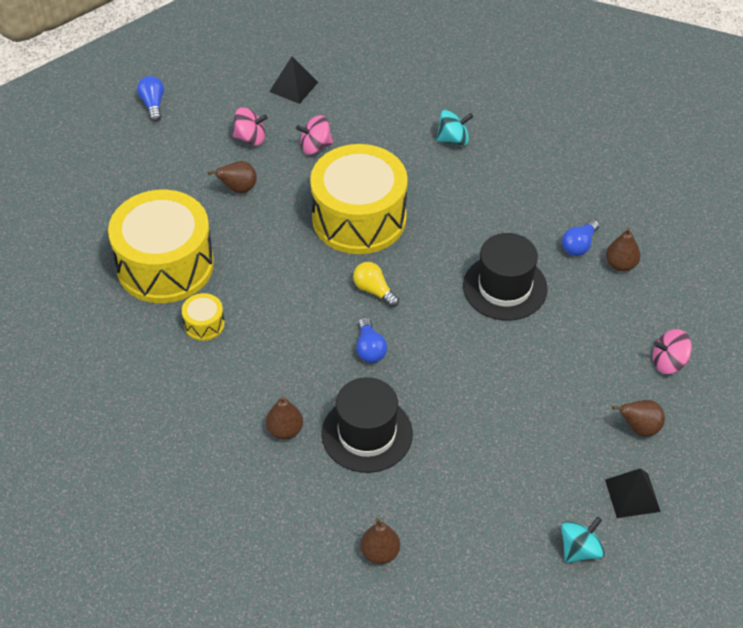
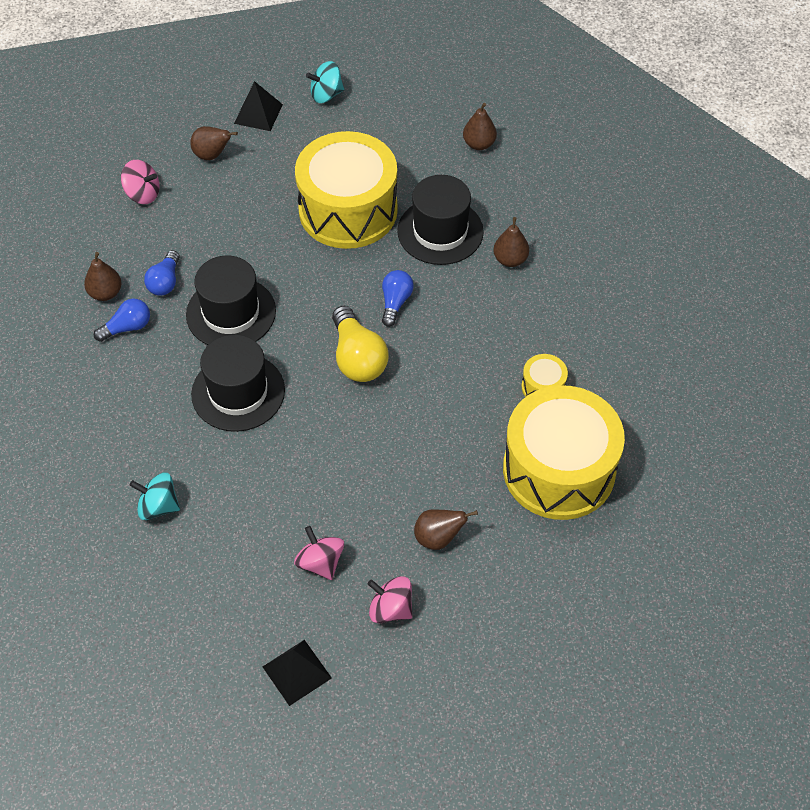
camera: 155 degrees left, 5 degrees up
blue light bulb [137,76,164,122] -> blue light bulb moved to [144,250,180,296]
pink spinning top [296,115,333,155] -> pink spinning top turned 135 degrees counterclockwise [294,526,344,580]
yellow drum [310,144,408,254] -> yellow drum moved to [295,131,398,249]
yellow light bulb [353,262,399,308] -> yellow light bulb [332,306,388,382], size x1.61
none -> black hat [191,334,285,432]

